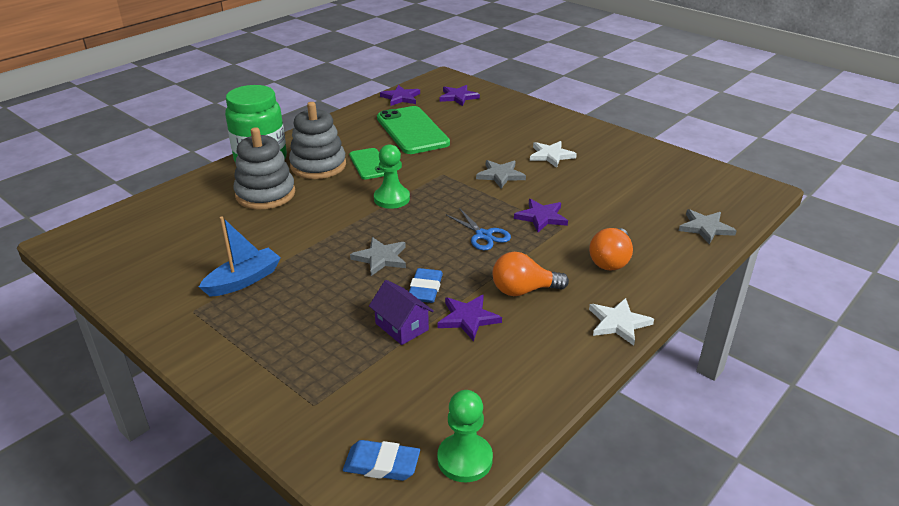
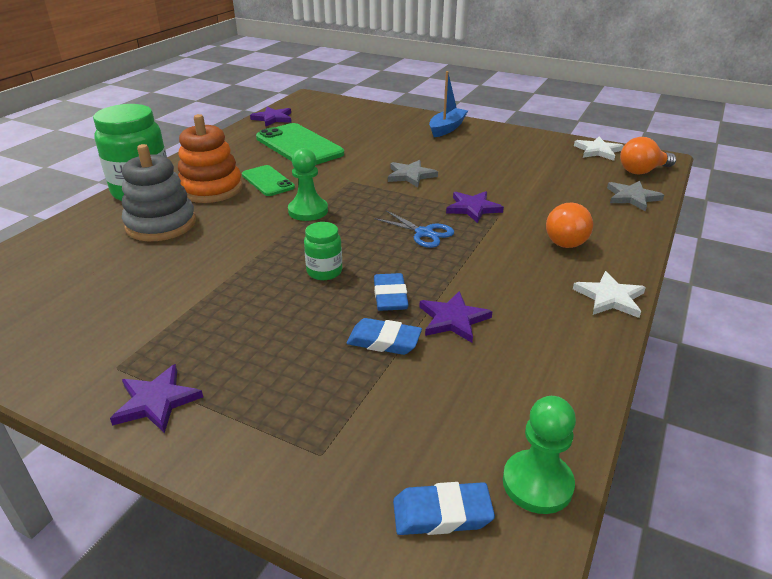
camera: 15 degrees left, 0 degrees up
blue boat [199,216,281,297] -> blue boat moved to [429,71,468,137]
grey stacking toy [289,102,346,179] -> orange stacking toy [178,114,243,203]
grey star [350,237,406,276] -> green jar [304,222,342,280]
purple house [369,280,434,345] -> blue eraser [346,318,422,355]
purple star [440,85,480,106] -> purple star moved to [110,364,203,433]
orange light bulb [492,252,569,296] -> orange light bulb moved to [620,137,676,175]
white star [530,141,577,168] -> white star moved to [574,137,624,161]

